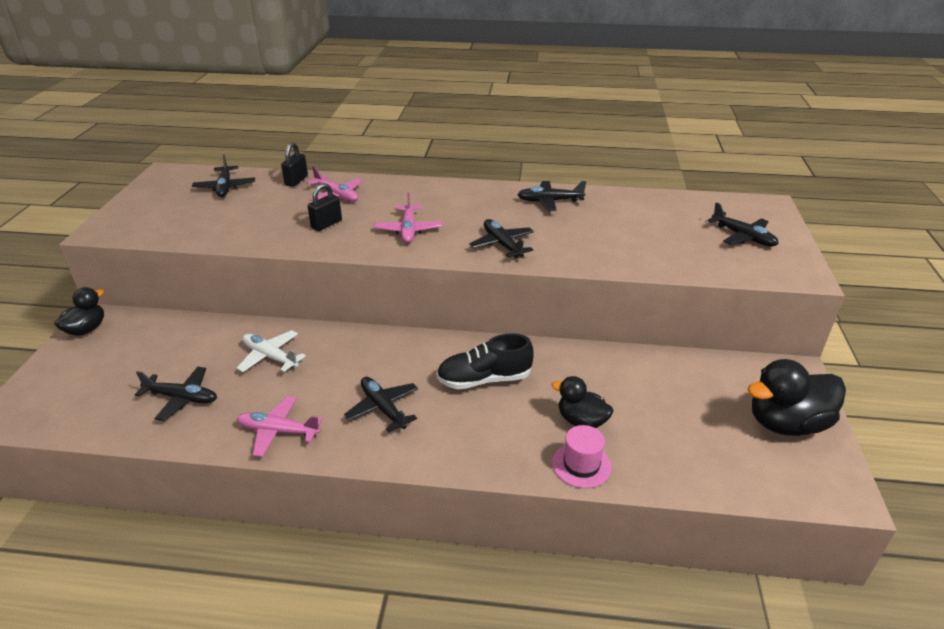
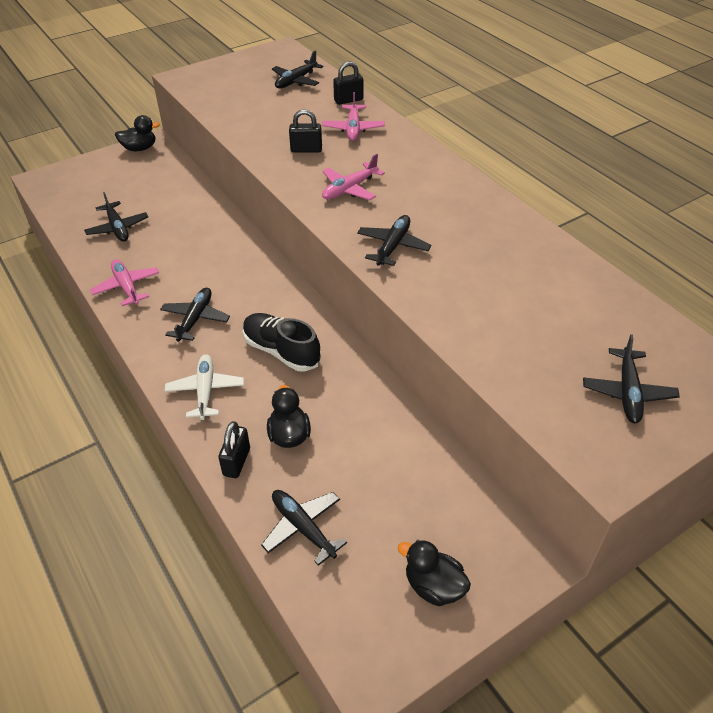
camera: 50 degrees right, 10 degrees up
white plane [237,330,306,372] -> white plane moved to [165,354,244,420]
black plane [517,181,586,211] -> black plane moved to [261,490,347,566]
pink hat [552,425,612,488] -> black padlock [218,421,250,478]
black duck [748,359,846,436] -> black duck [398,540,471,606], size x0.60

